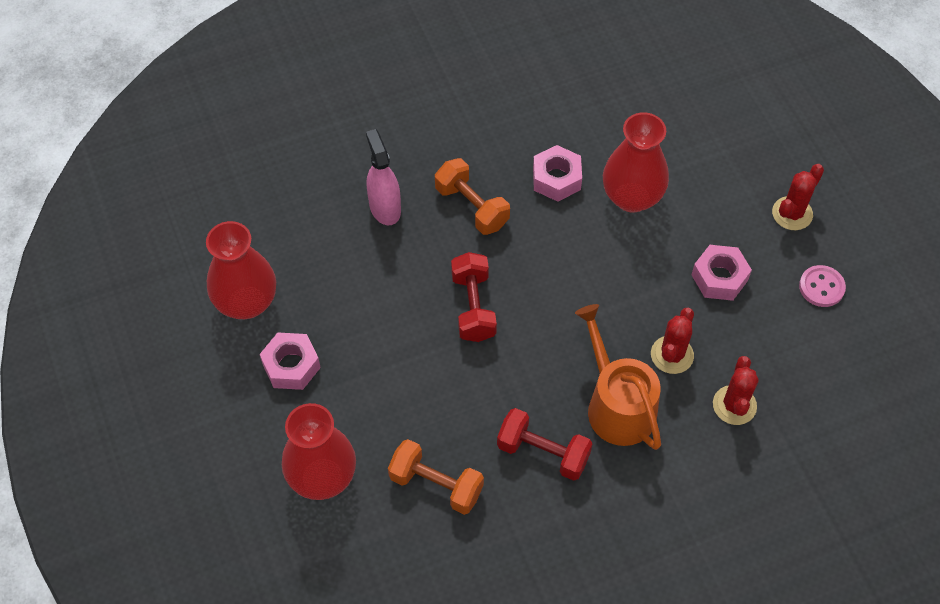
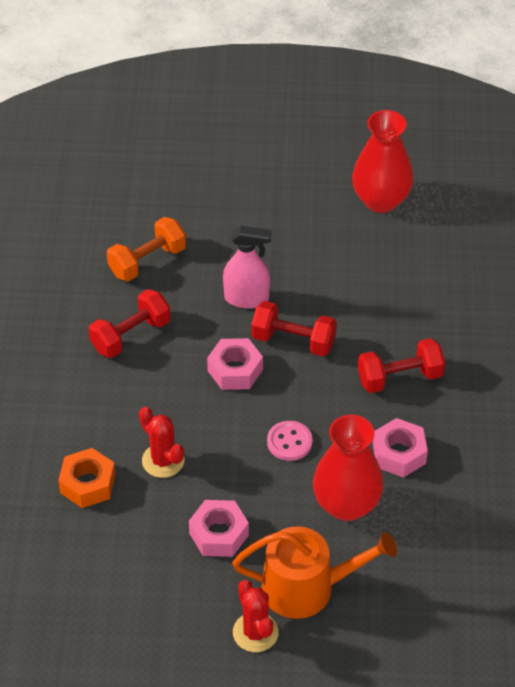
camera: 115 degrees right, 10 degrees down
pink nut [260,333,321,390] -> pink nut moved to [207,338,263,390]
red vase [282,403,356,500] -> none
pink spray bottle [366,129,401,225] -> pink spray bottle moved to [223,226,271,309]
orange dumbbell [435,158,510,235] -> red dumbbell [358,338,445,393]
orange watering can [575,304,661,450] -> orange watering can moved to [232,526,397,619]
red cactus [713,356,759,425] -> orange nut [58,448,115,508]
pink button [799,265,846,307] -> pink button moved to [267,421,312,461]

